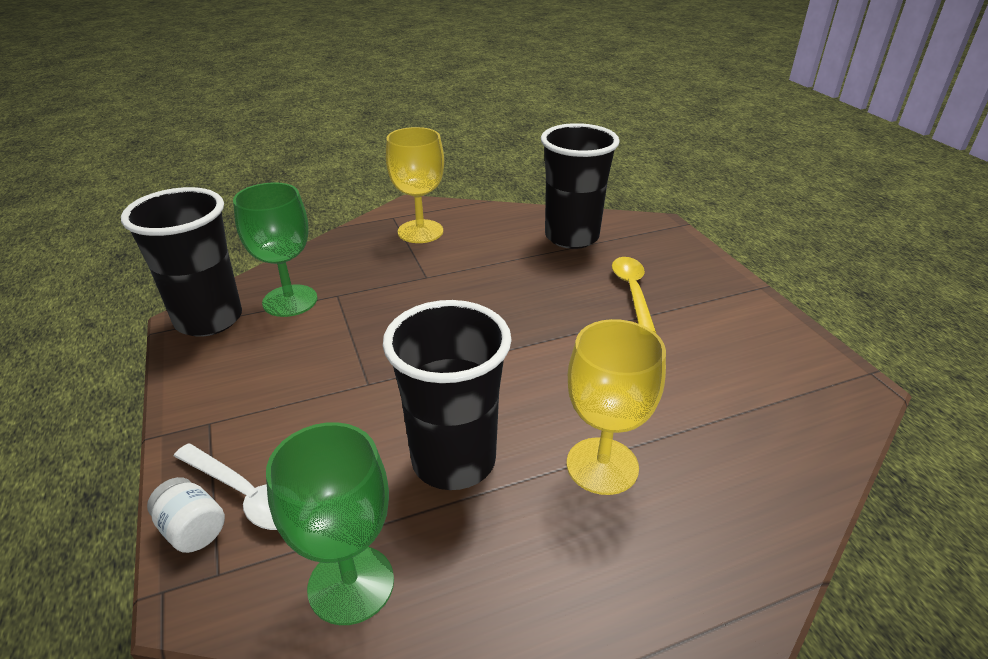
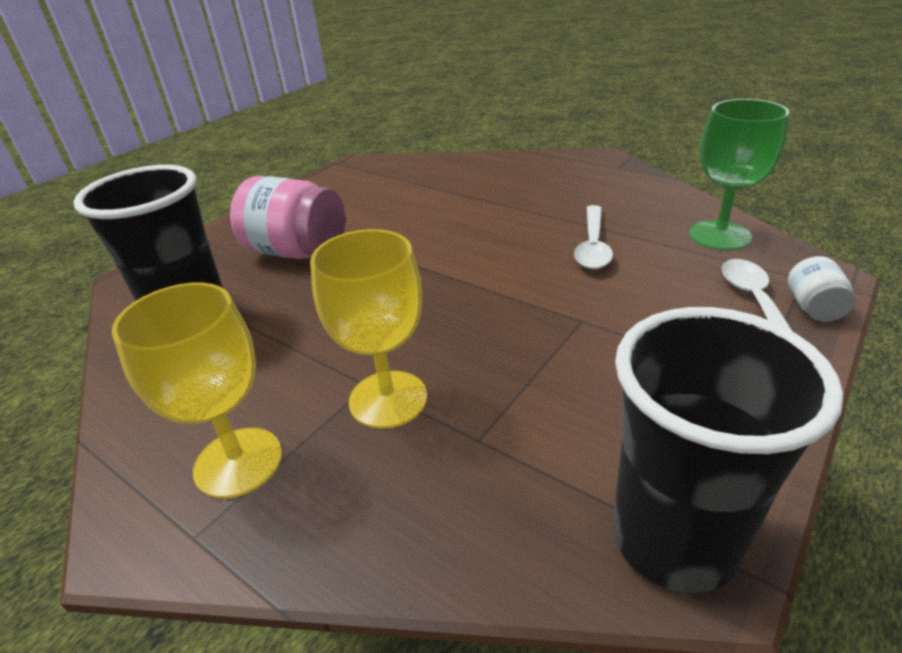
camera: 120 degrees left, 0 degrees up
green goblet [233,182,317,317] -> none
black cup [383,300,512,490] -> white spoon [574,205,613,269]
yellow goblet [566,319,666,495] -> yellow goblet moved to [310,229,427,429]
yellow spoon [612,257,656,333] -> pink jar [230,176,345,259]

